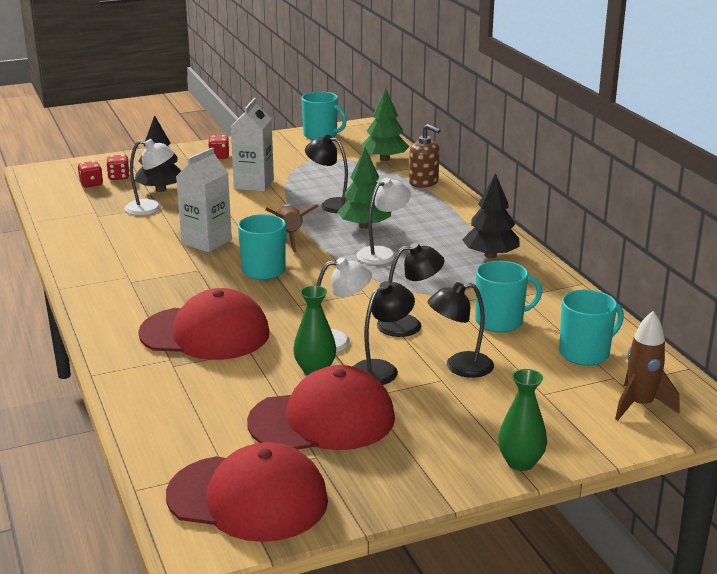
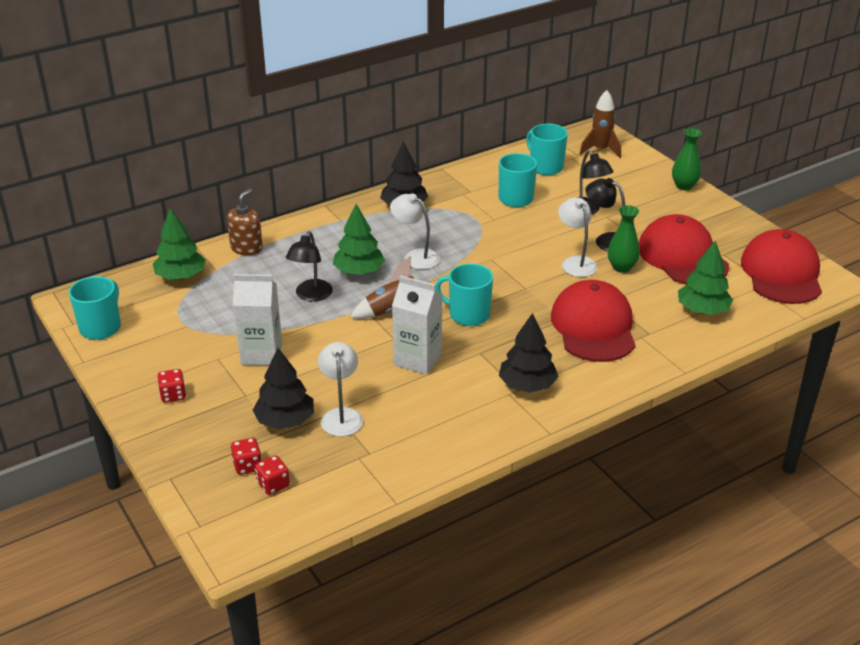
camera: 100 degrees left, 10 degrees up
black lamp [377,243,444,337] -> none
none -> black tree [499,313,559,393]
none -> green tree [678,241,733,315]

